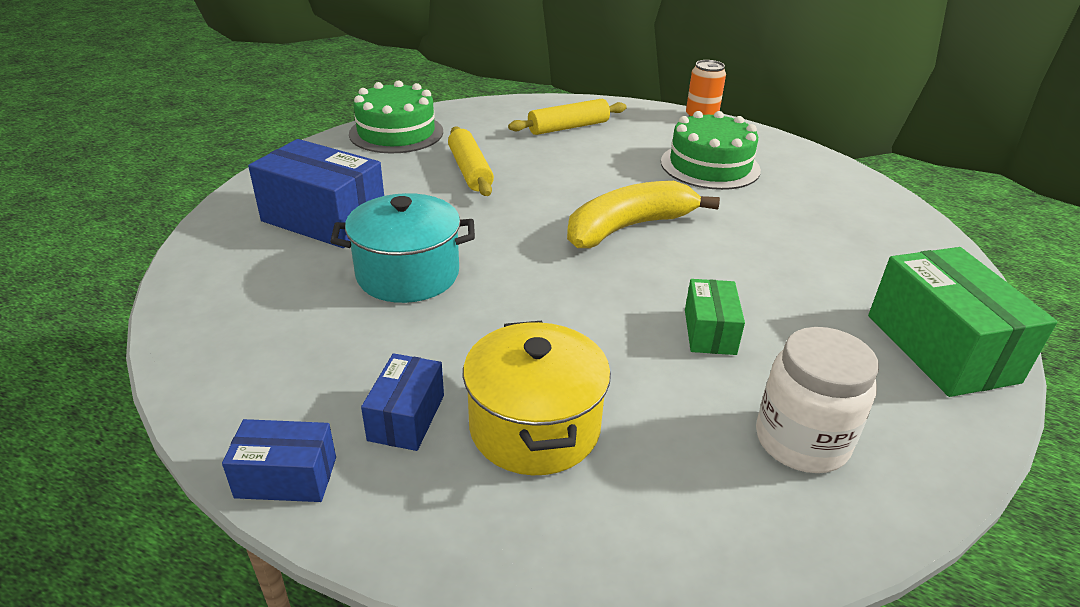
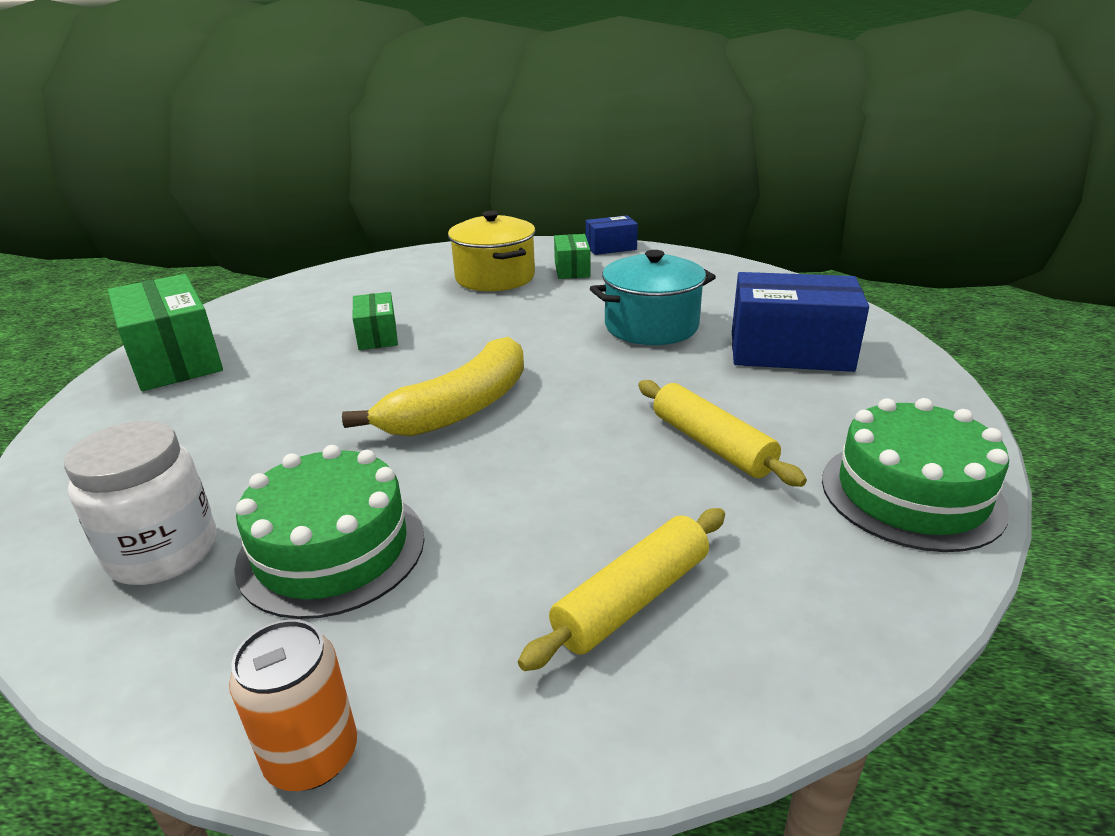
camera: 165 degrees right, 5 degrees down
blue box [361,353,444,451] -> green box [554,234,590,279]
white jar [756,327,879,473] -> white jar moved to [64,421,216,585]

